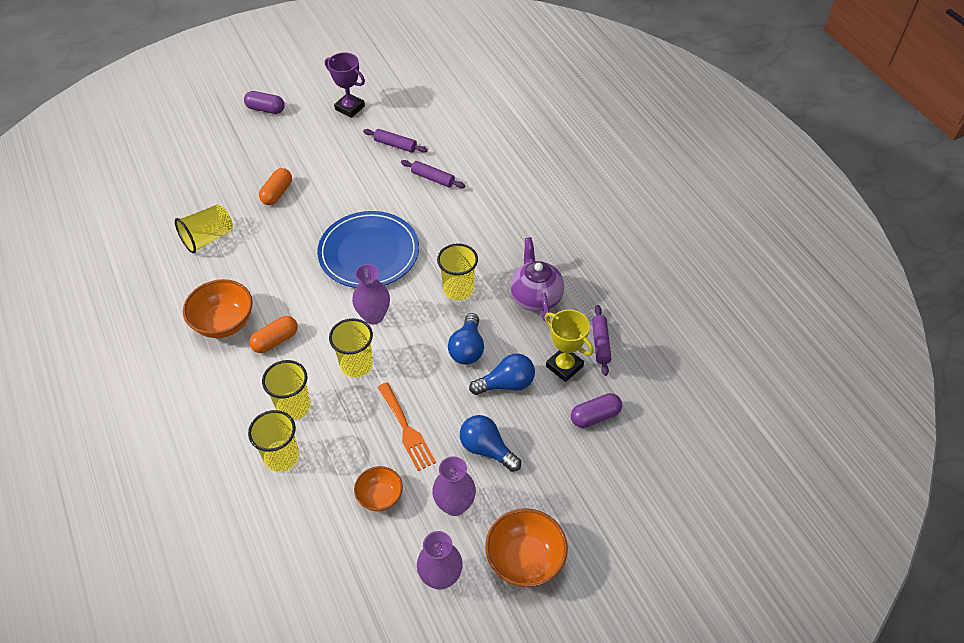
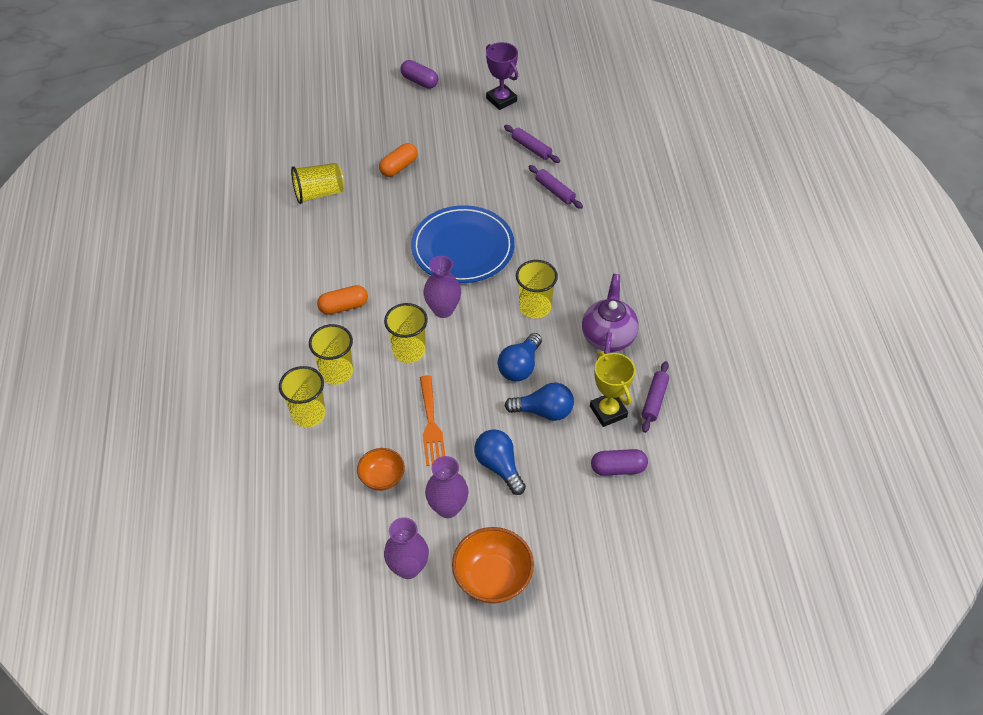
camera: 20 degrees right, 0 degrees up
orange bowl [183,279,253,338] -> none

